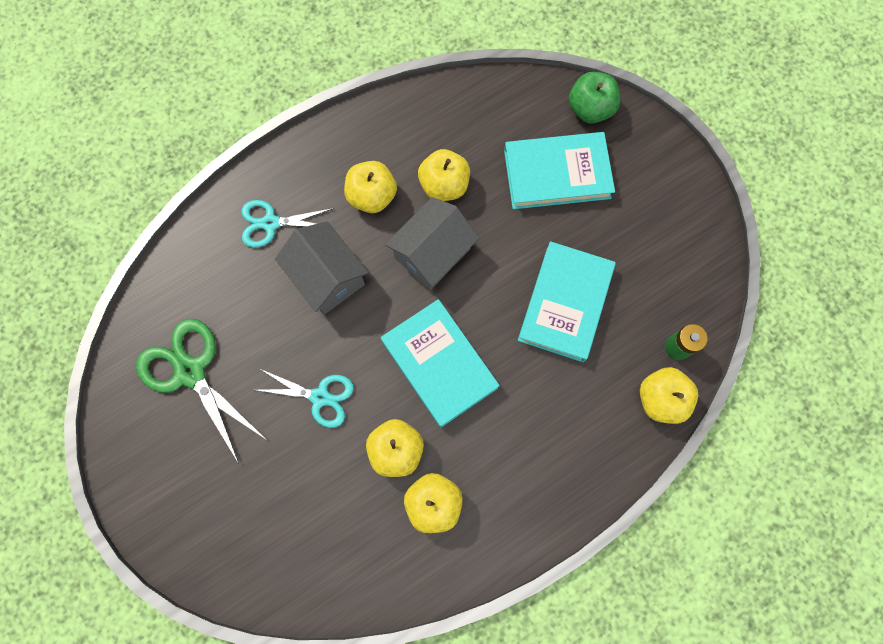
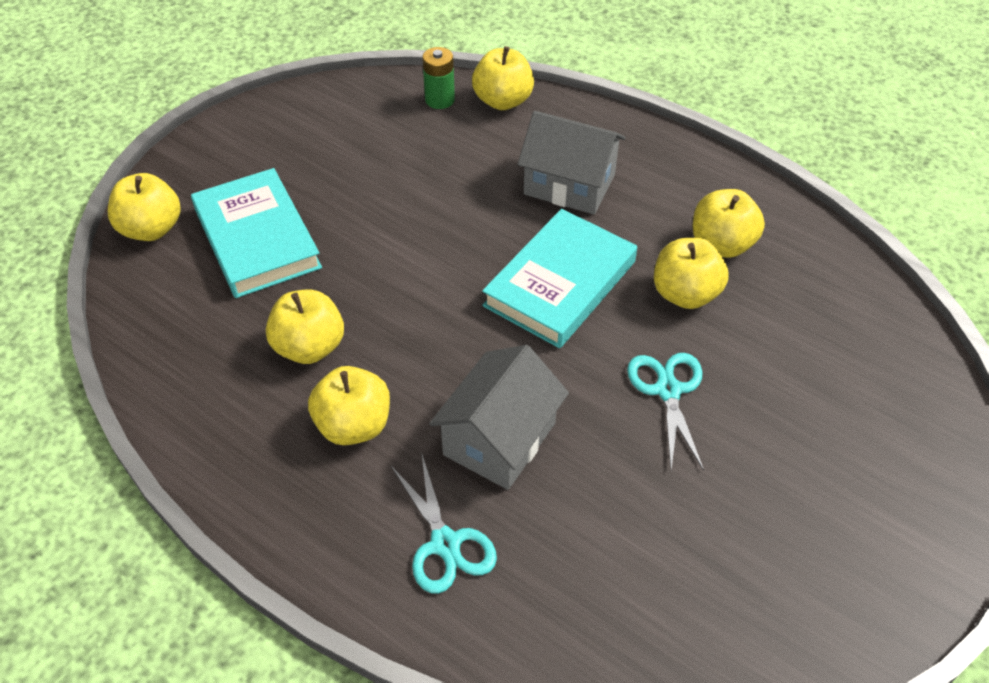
camera: 110 degrees left, 25 degrees down
green scissors [136,318,267,464] -> none
grey house [385,197,479,290] -> grey house moved to [518,111,626,215]
turquoise book [518,241,616,362] -> none
green apple [569,72,620,124] -> yellow apple [108,173,181,241]

